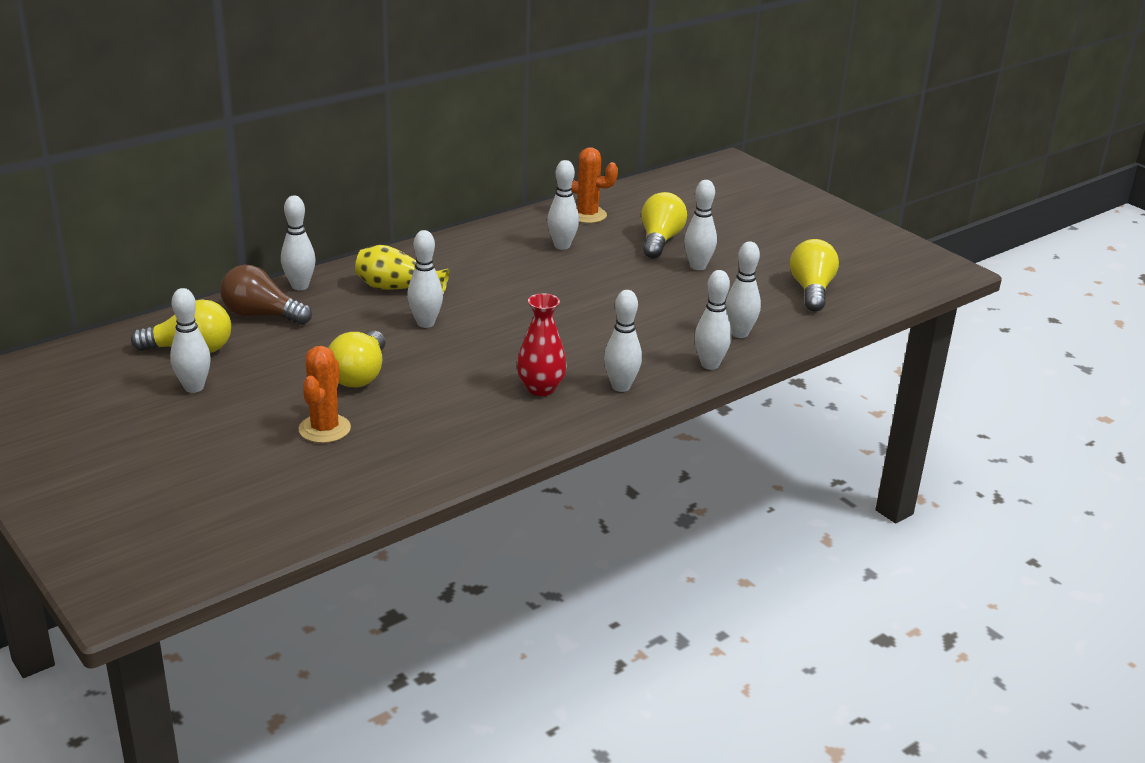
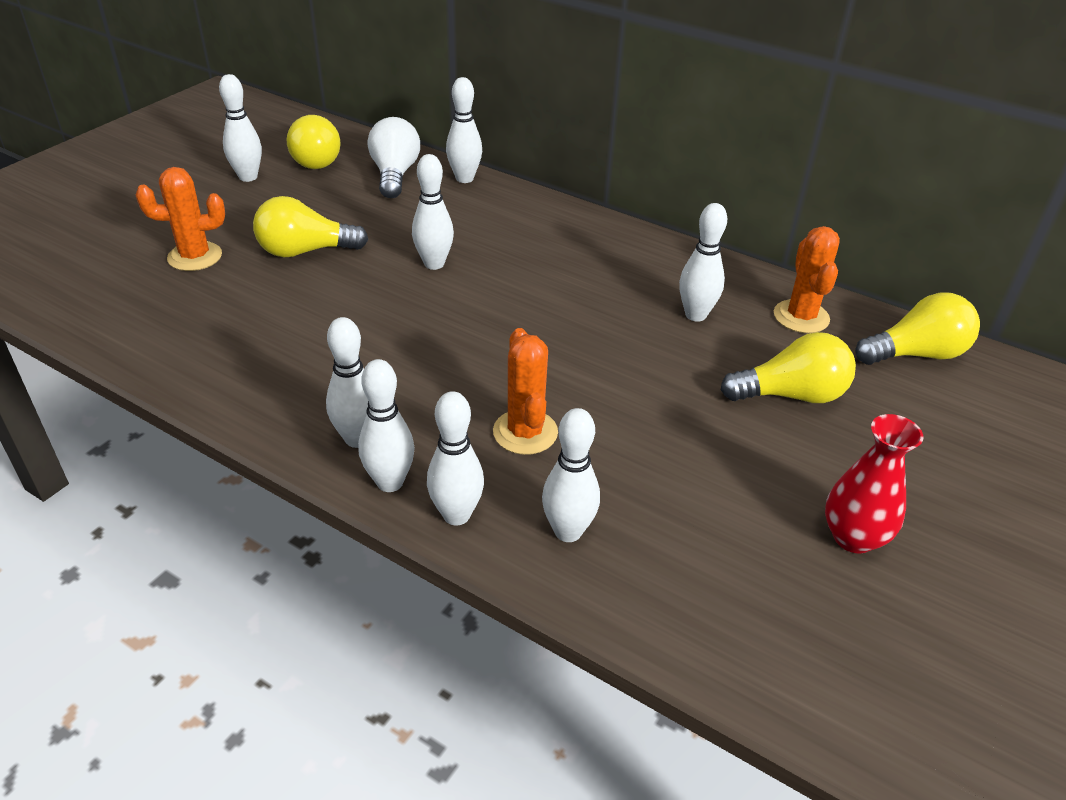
camera: 70 degrees right, 10 degrees up
brown light bulb [220,265,312,325] -> white light bulb [368,117,420,198]
yellow vase [355,245,449,294] -> none
red vase [517,293,567,396] -> red vase moved to [825,414,924,553]
white bowling pin [684,180,717,270] -> white bowling pin moved to [358,359,415,492]
yellow light bulb [790,239,839,311] -> yellow light bulb moved to [855,293,980,365]
none -> orange cactus [493,328,558,455]

